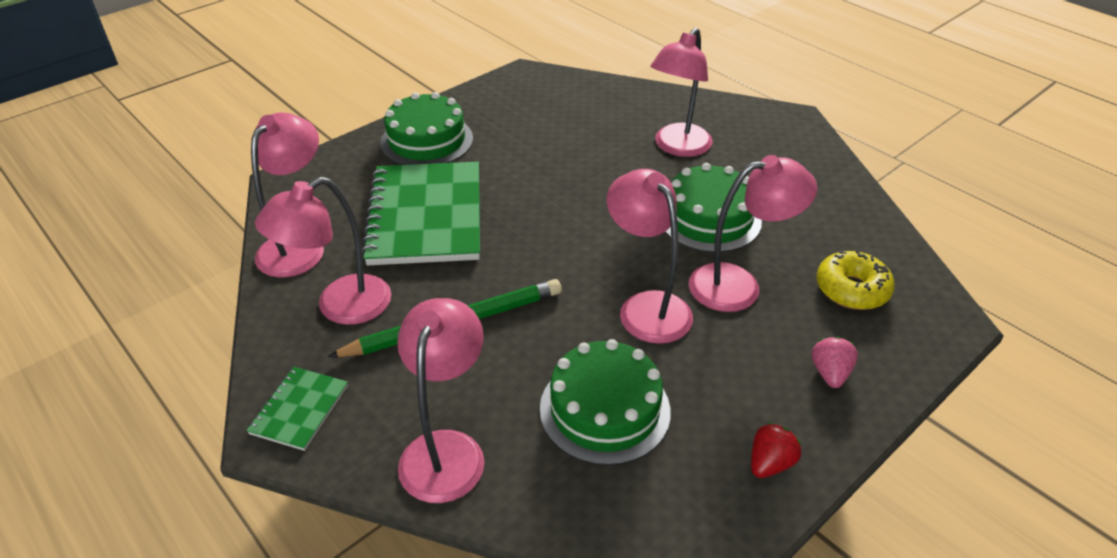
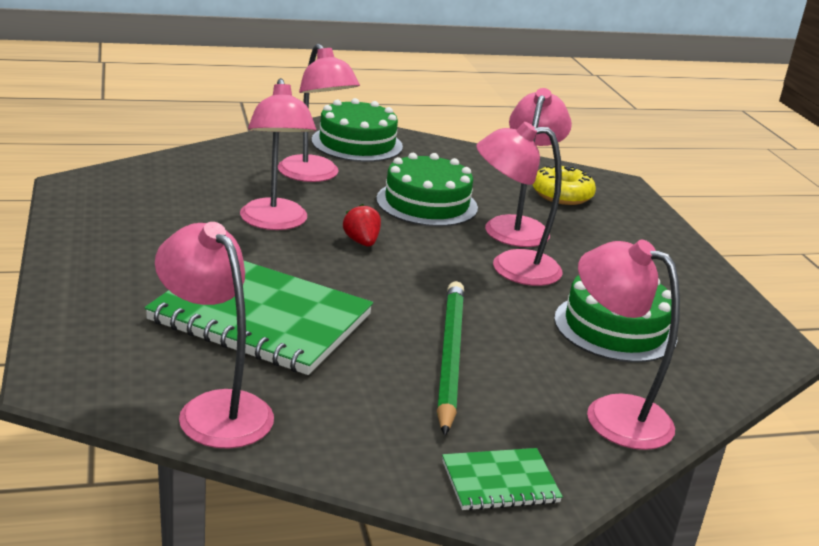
camera: 65 degrees left, 15 degrees down
green notebook [246,367,348,451] -> green notebook turned 60 degrees counterclockwise [442,448,563,511]
pink lamp [255,177,391,325] -> pink lamp moved to [240,78,316,230]
green cake [380,92,473,165] -> green cake moved to [312,98,403,162]
red strawberry [751,422,801,478] -> red strawberry moved to [343,204,381,247]
pink strawberry [812,337,858,388] -> none

